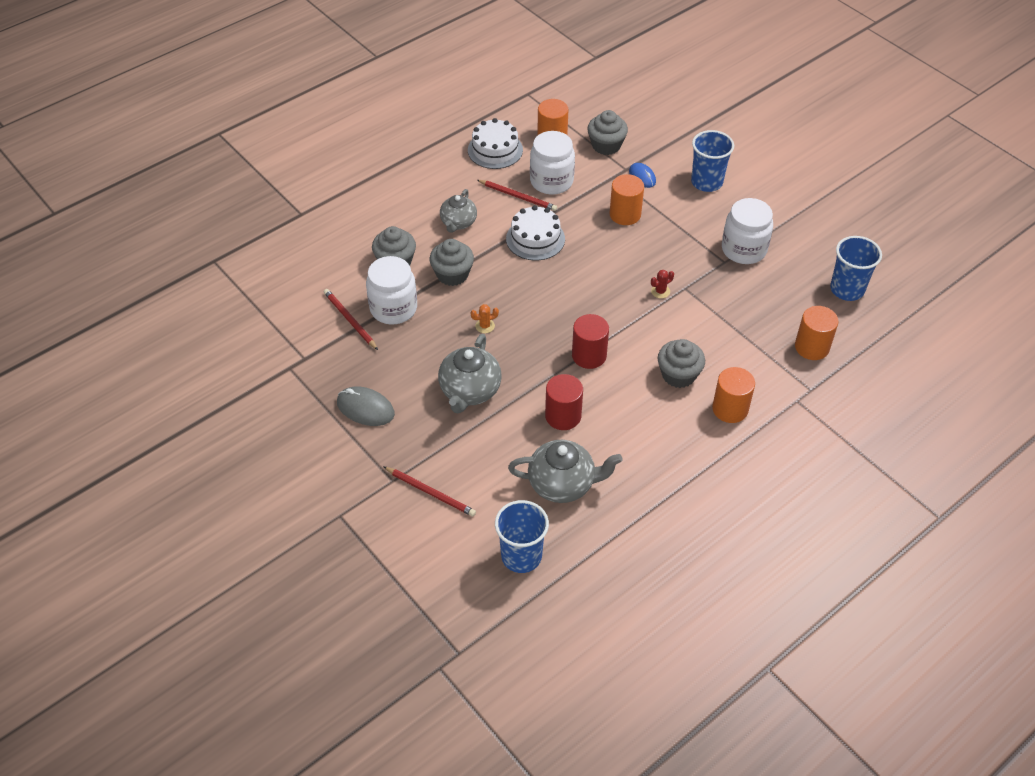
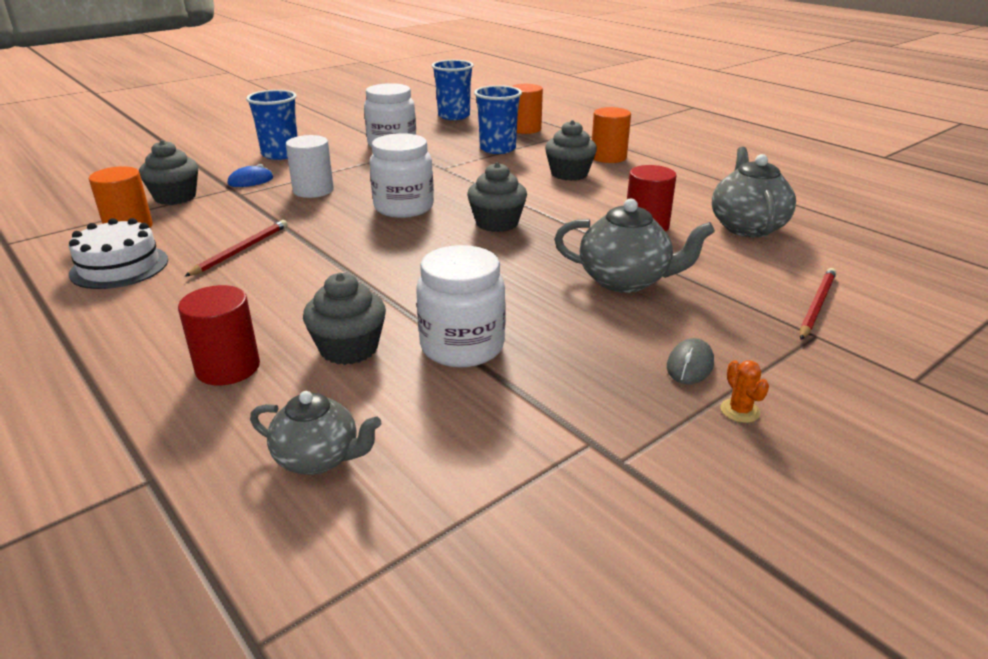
camera: 90 degrees left, 20 degrees down
red pencil [324,289,378,350] -> none
grey mouse [337,386,395,426] -> grey mouse [667,338,714,384], size x0.66
grey cupcake [429,239,474,286] -> grey cupcake moved to [467,162,527,232]
grey teapot [440,189,477,233] -> grey teapot moved to [250,391,381,475]
orange cactus [471,304,499,333] -> orange cactus moved to [720,360,769,423]
blue cup [495,500,549,573] -> blue cup moved to [474,85,522,154]
white cake [506,205,565,261] -> none
white jar [530,131,575,195] -> white jar moved to [369,133,434,218]
red cylinder [572,314,609,369] -> red cylinder moved to [178,285,260,386]
orange cylinder [610,174,644,225] -> white cylinder [286,135,334,198]
red cactus [651,270,674,298] -> none

